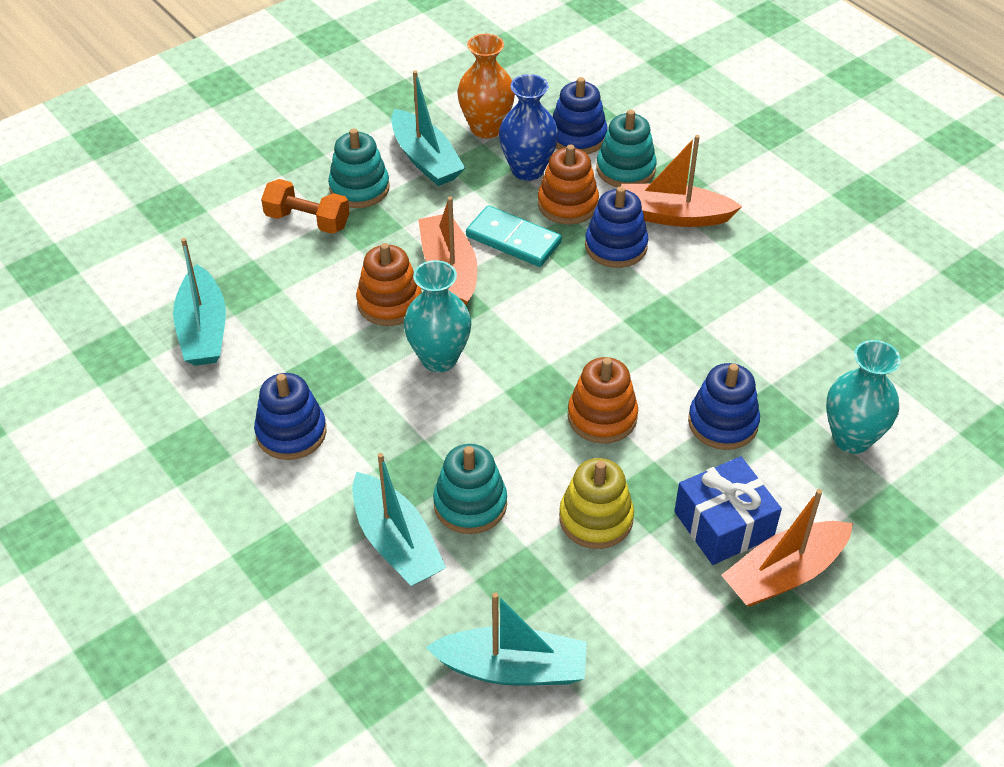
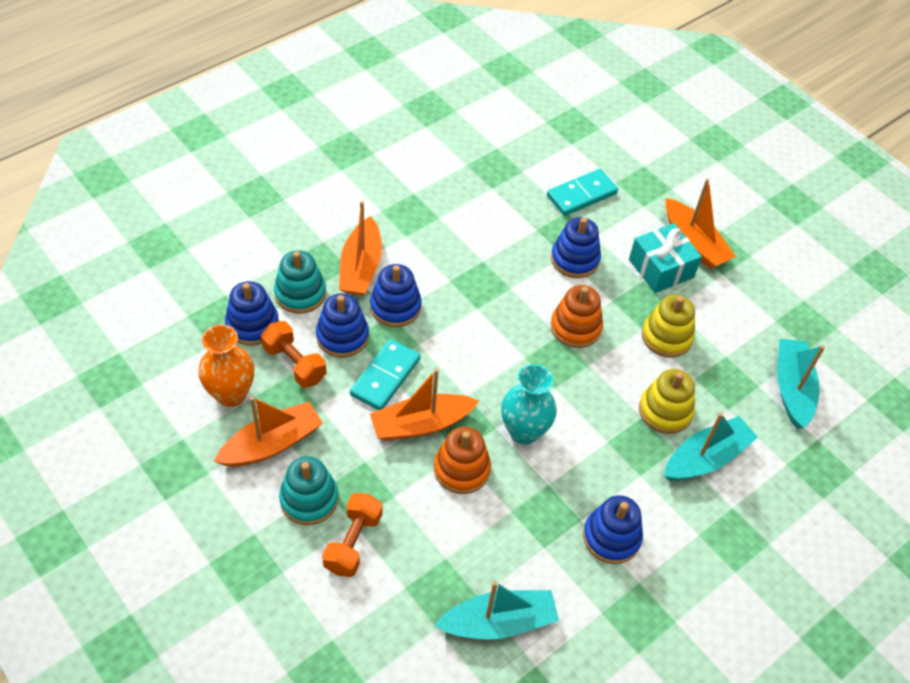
camera: 95 degrees left, 5 degrees up
turquoise boat [391,70,465,186] -> orange boat [214,397,323,467]
turquoise stacking toy [433,444,507,534] -> yellow stacking toy [639,369,695,434]
blue vase [499,74,558,181] -> orange dumbbell [261,321,326,388]
orange stacking toy [538,144,599,225] -> blue stacking toy [316,293,369,358]
blue gift [674,456,782,565] -> turquoise gift [629,223,702,293]
turquoise vase [826,340,901,454] -> turquoise domino [547,169,618,216]

